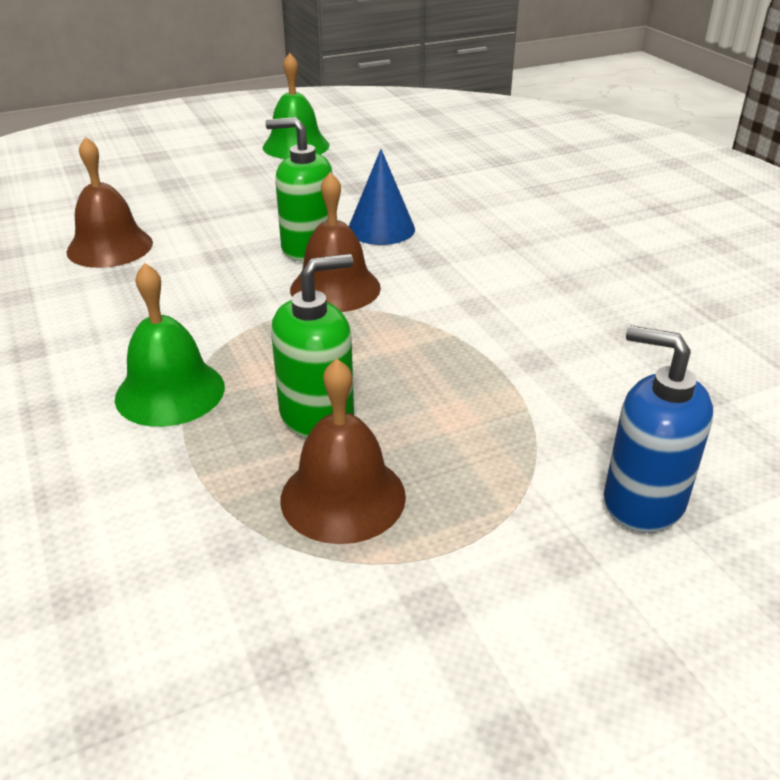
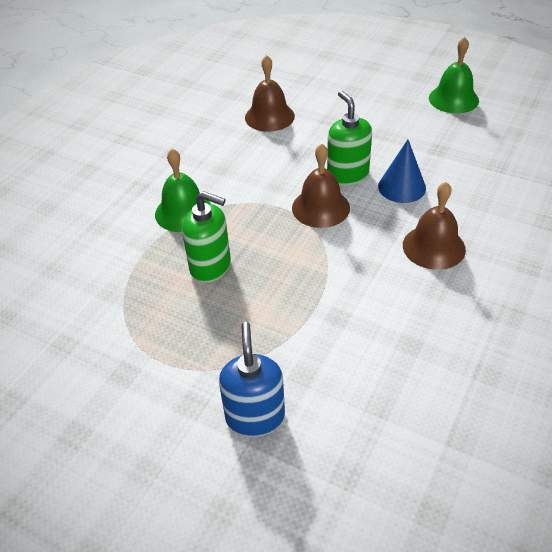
camera: 55 degrees right, 10 degrees up
brown bell [280,358,406,544] -> brown bell moved to [403,182,466,270]

